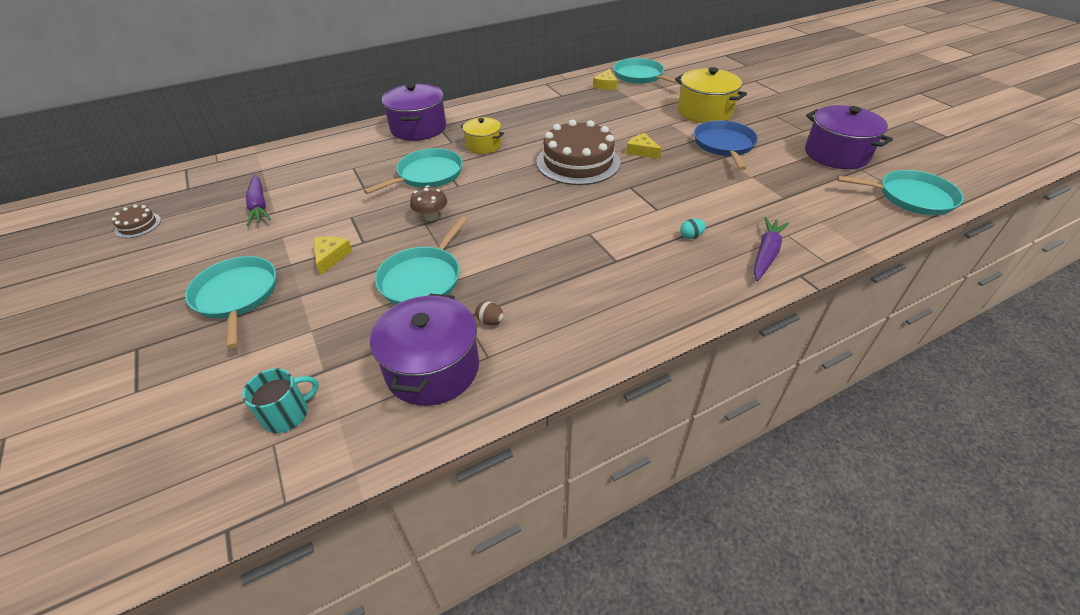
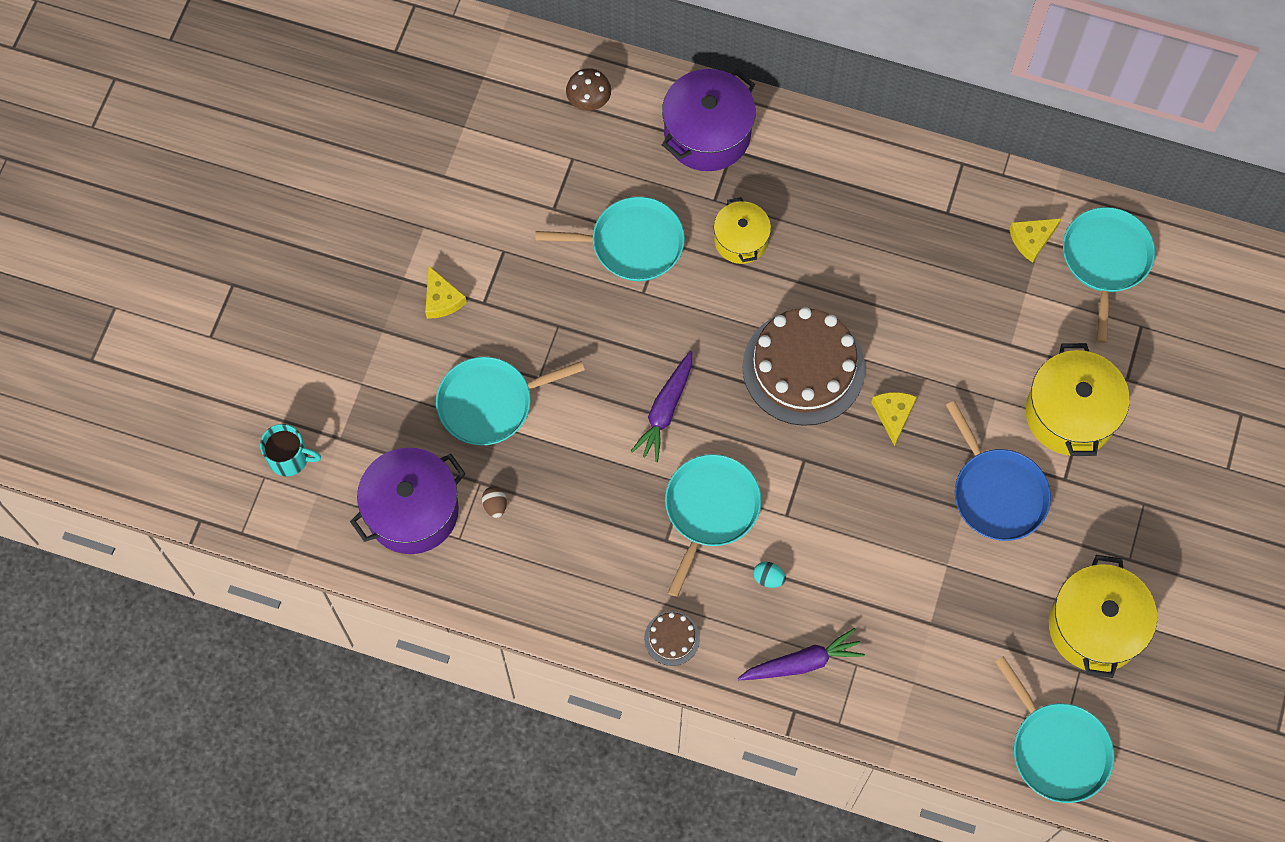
camera: 45 degrees right, 25 degrees up
brown cake [112,205,161,238] -> brown cake moved to [644,611,700,666]
turquoise pan [185,256,276,349] -> turquoise pan moved to [665,454,761,597]
purple carrot [246,175,271,226] -> purple carrot moved to [630,350,692,462]
yellow cheese [314,236,352,275] -> yellow cheese turned 105 degrees clockwise [425,266,467,319]
brown mushroom [410,185,447,221] -> brown mushroom moved to [566,68,611,111]
blue pan [694,120,758,170] -> blue pan turned 105 degrees clockwise [946,401,1051,541]
purple pot [805,105,893,169] -> yellow pot [1049,555,1157,678]

